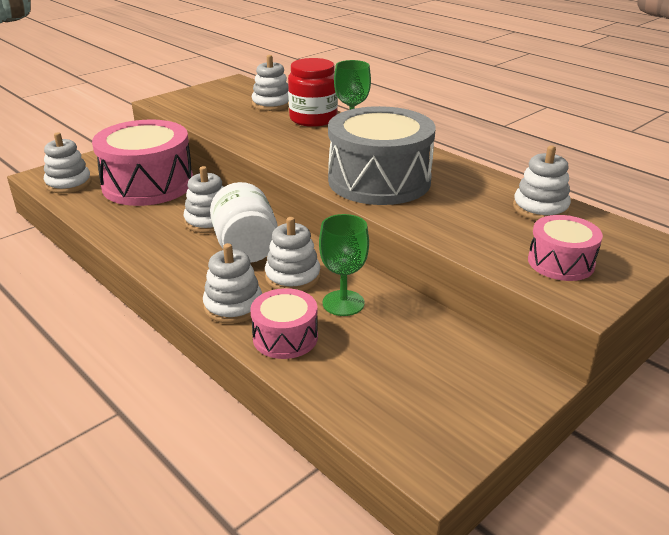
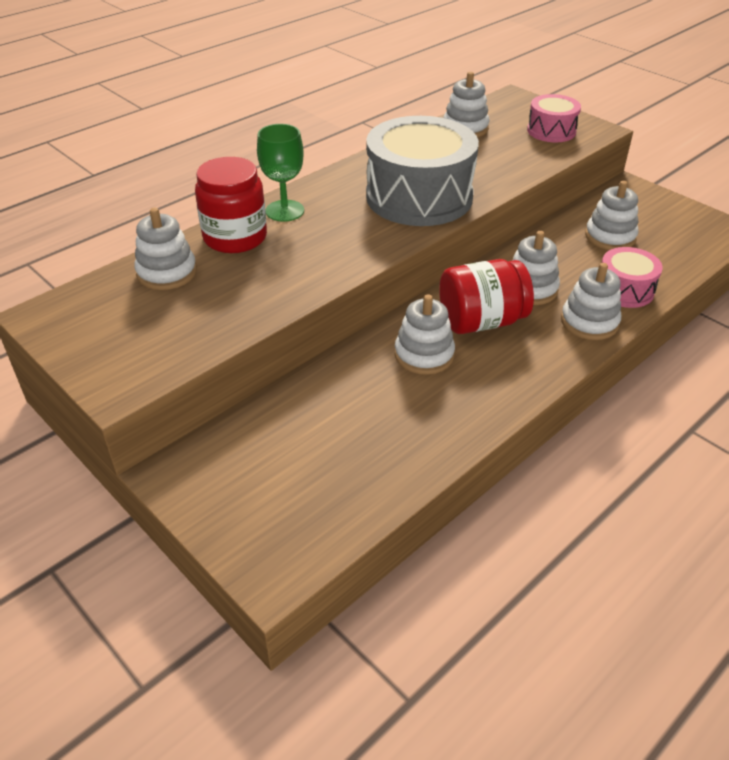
camera: 90 degrees left, 10 degrees up
white stacking toy [44,132,91,193] -> white stacking toy moved to [585,181,639,250]
pink drum [92,119,193,206] -> none
white jar [210,182,278,263] -> red jar [439,259,534,334]
green goblet [319,214,369,316] -> none

